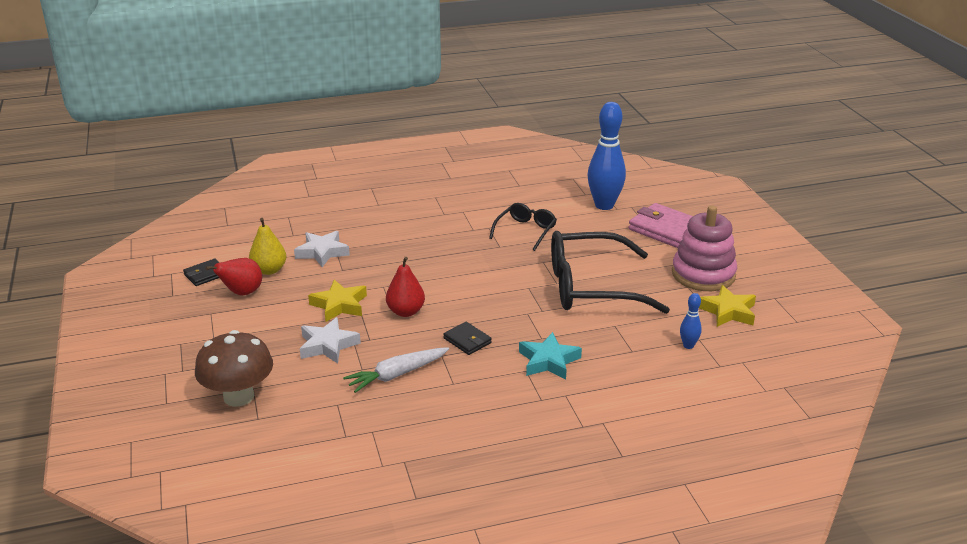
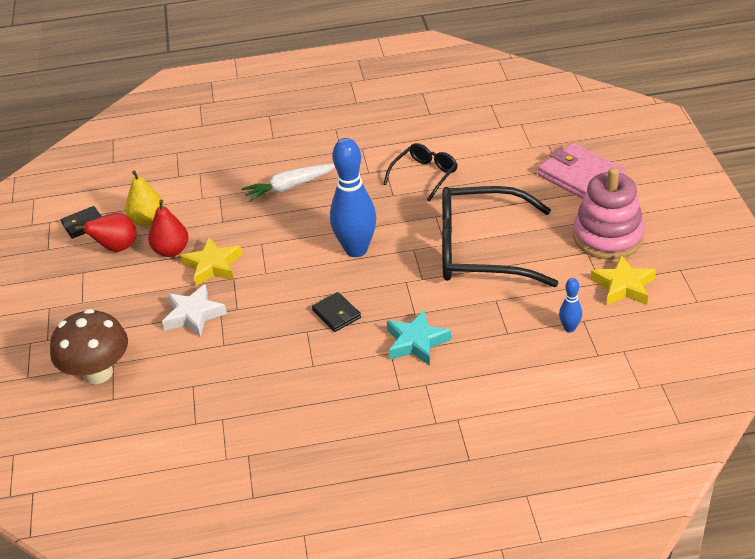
camera: 10 degrees right, 10 degrees up
white star [294,231,350,267] -> none
white carrot [343,347,449,393] -> white carrot moved to [241,164,335,202]
red pear [386,257,425,317] -> red pear moved to [148,200,189,257]
blue bowling pin [588,102,626,210] -> blue bowling pin moved to [330,138,376,257]

